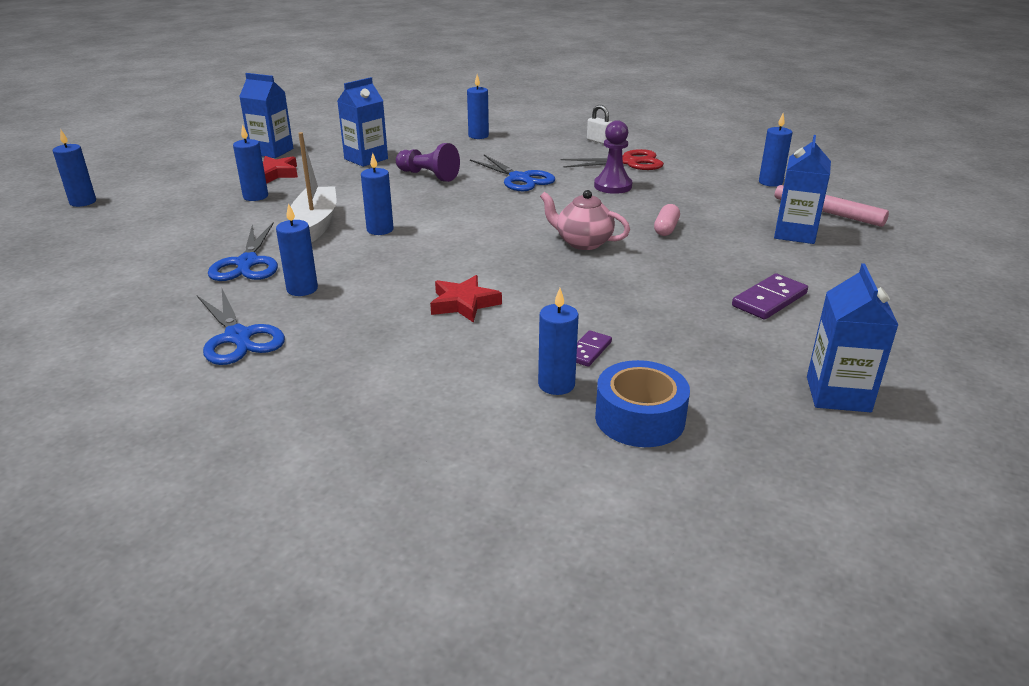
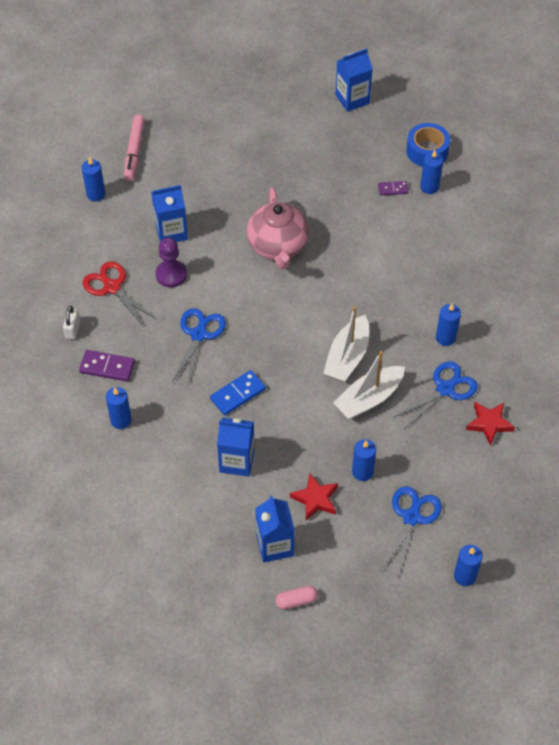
camera: 125 degrees left, 25 degrees up
blue scissors [197,289,285,365] -> blue scissors moved to [381,486,442,578]
blue candle [361,153,394,235] -> white boat [323,306,369,382]
purple pawn [396,143,460,182] -> blue domino [210,370,266,415]
red star [430,275,502,323] -> red star moved to [466,402,515,446]
pink teapot [540,190,630,250] -> pink teapot [247,187,309,269], size x1.55
pink capsule [654,204,680,236] -> pink capsule moved to [276,586,318,609]
purple domino [732,274,808,319] -> purple domino moved to [79,350,135,382]
blue carton [774,135,831,244] -> blue carton moved to [151,185,188,242]

